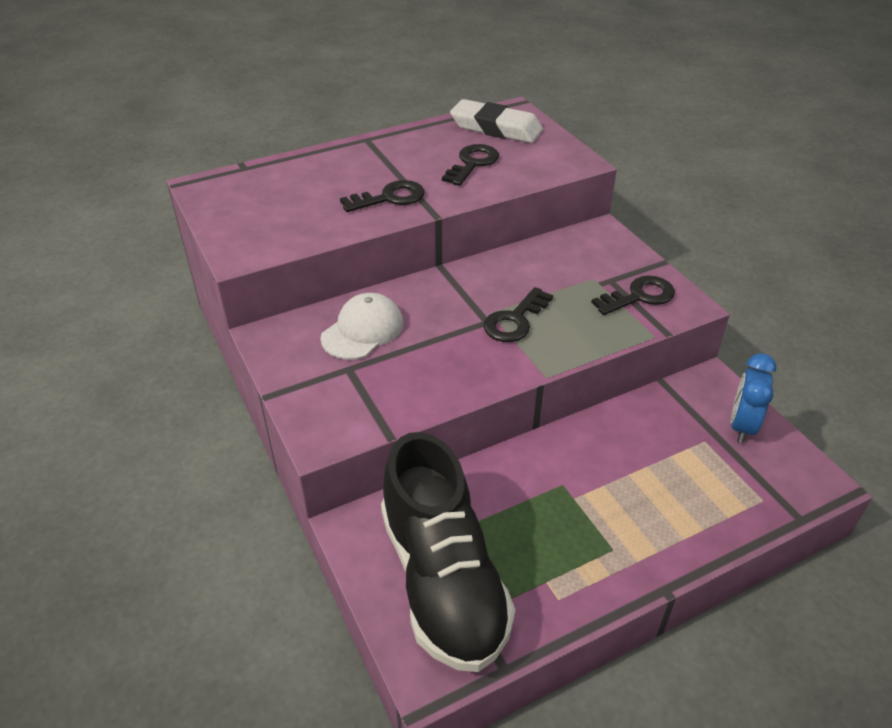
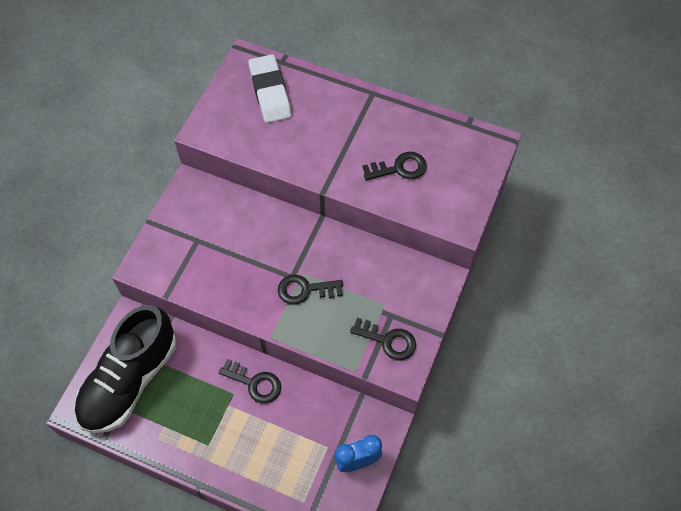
camera: 50 degrees right, 20 degrees up
white cap [321,293,403,360] -> none
black key [340,180,425,212] -> black key moved to [219,359,281,404]
white eraser [450,99,543,143] -> white eraser moved to [248,54,292,123]

